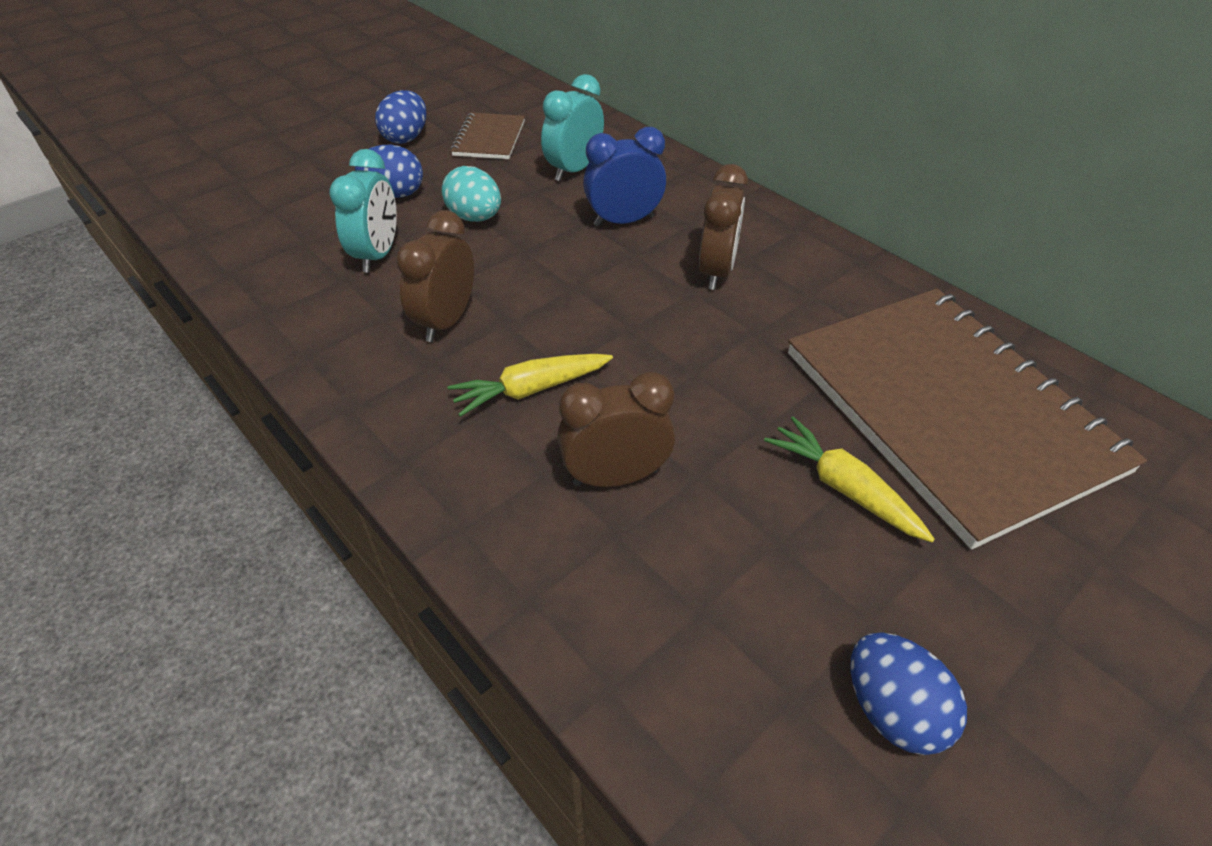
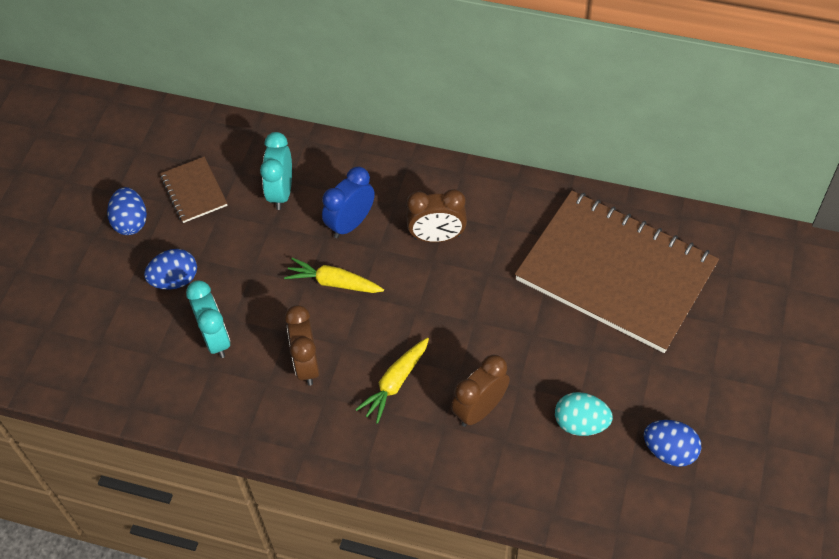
camera: 30 degrees left, 10 degrees up
turquoise egg [442,166,501,222] -> turquoise egg moved to [555,392,613,436]
brown clock [699,164,748,290] -> brown clock turned 105 degrees clockwise [406,189,467,242]
yellow carrot [764,417,935,542] -> yellow carrot moved to [284,258,384,293]

